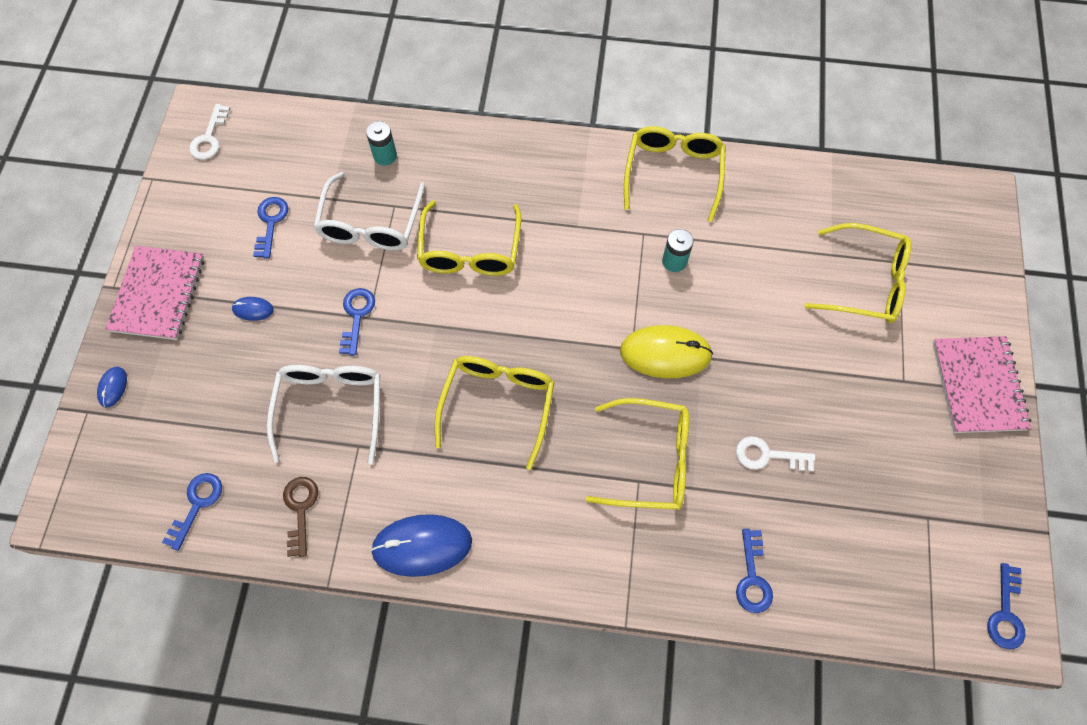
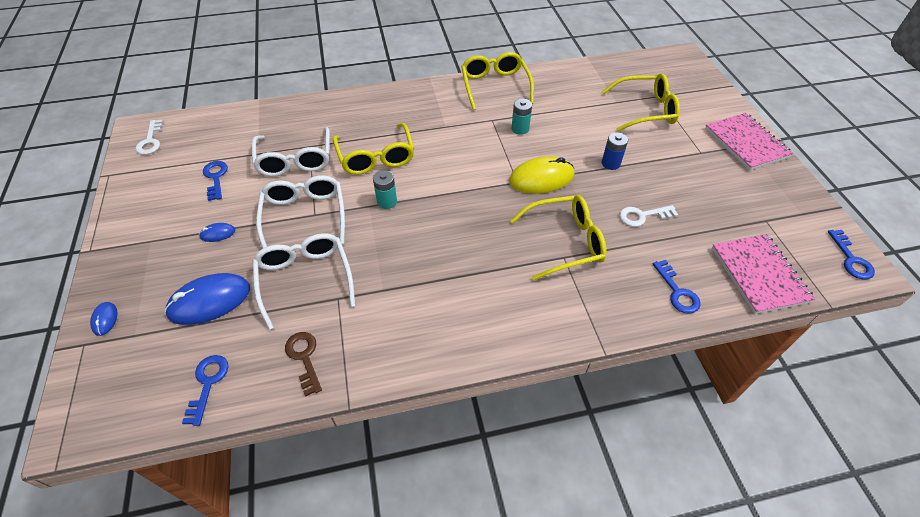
camera: 20 degrees left, 15 degrees down
pink notebook [105,246,204,340] -> pink notebook moved to [712,234,815,314]
blue key [339,288,375,356] -> white glasses [256,175,345,248]
turquoise battery [366,121,397,166] -> turquoise battery moved to [373,170,397,209]
blue mouse [370,514,472,577] -> blue mouse moved to [164,273,250,325]
yellow glasses [435,356,555,470] -> none
none -> blue battery [602,133,628,170]

